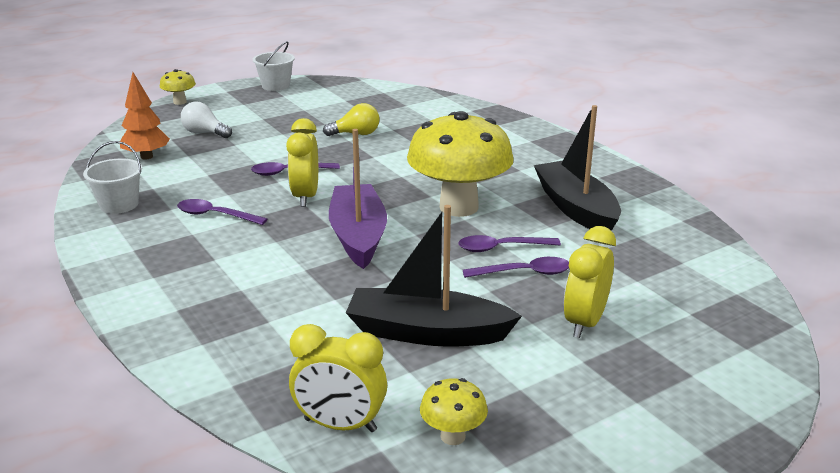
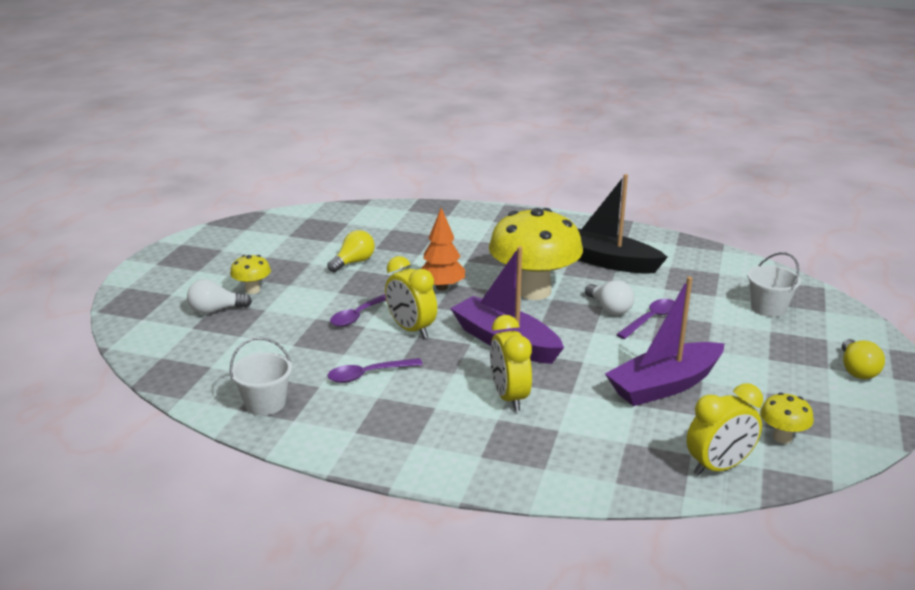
camera: 40 degrees left, 0 degrees up
orange tree [120,72,170,159] -> orange tree moved to [421,208,465,291]
yellow mushroom [160,69,196,105] -> yellow mushroom moved to [230,255,271,294]
white bucket [253,41,295,91] -> white bucket moved to [747,252,801,317]
black boat [346,205,522,347] -> purple boat [605,276,725,406]
purple spoon [459,235,561,252] -> white light bulb [585,280,634,315]
yellow clock [564,226,616,338] -> yellow clock moved to [490,315,532,411]
none -> yellow light bulb [842,339,885,379]

